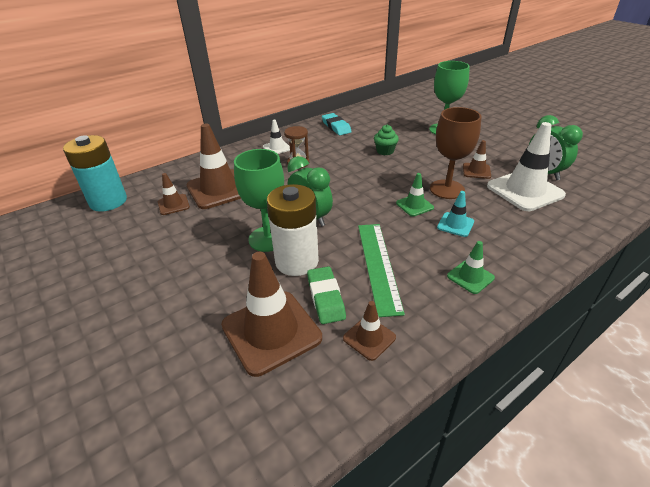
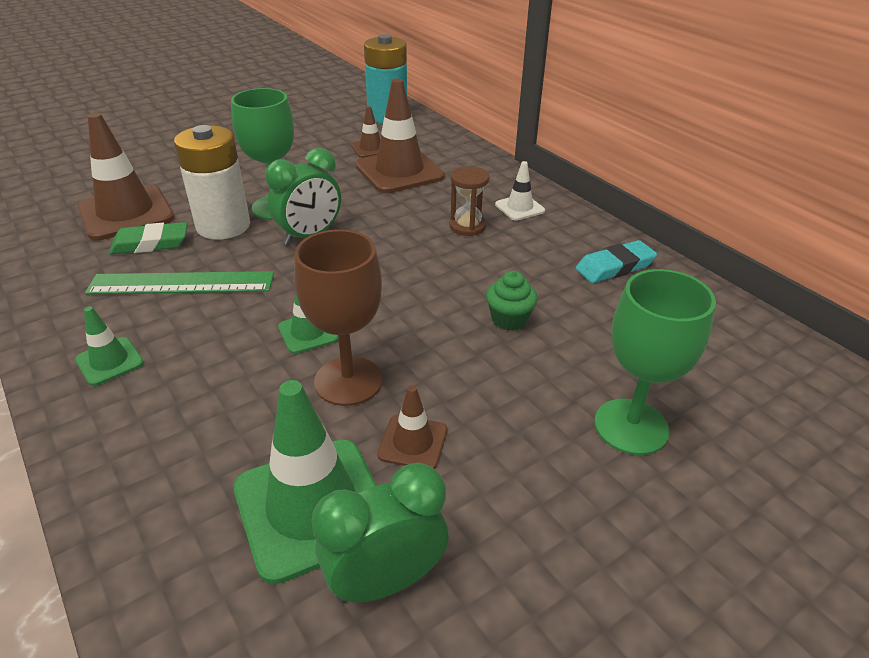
camera: 90 degrees right, 0 degrees up
brown traffic cone [343,301,396,361] -> none
turquoise traffic cone [437,191,474,237] -> none
white traffic cone [487,122,566,211] -> green traffic cone [233,380,377,584]

